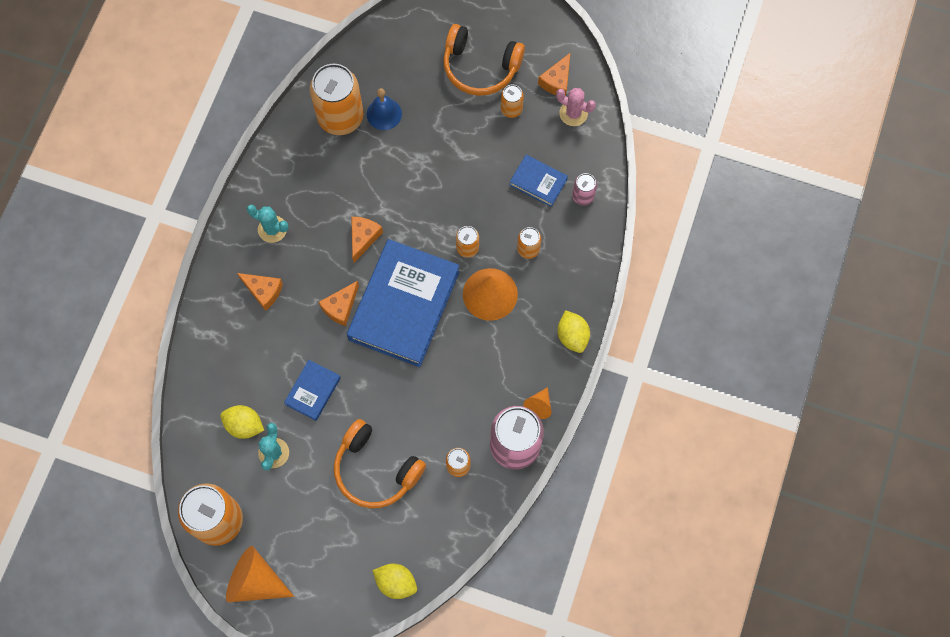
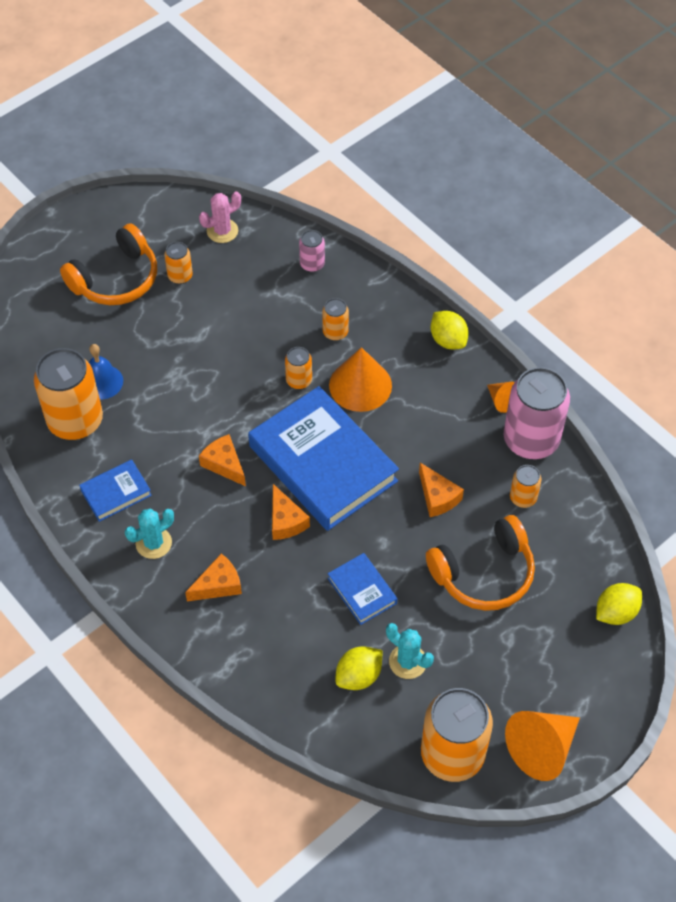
camera: 60 degrees left, 15 degrees down
blue book [510,155,568,207] -> blue book moved to [79,459,152,522]
orange cheese [538,52,571,96] -> orange cheese moved to [419,463,464,517]
yellow lemon [557,310,590,353] -> yellow lemon turned 45 degrees clockwise [431,311,468,349]

